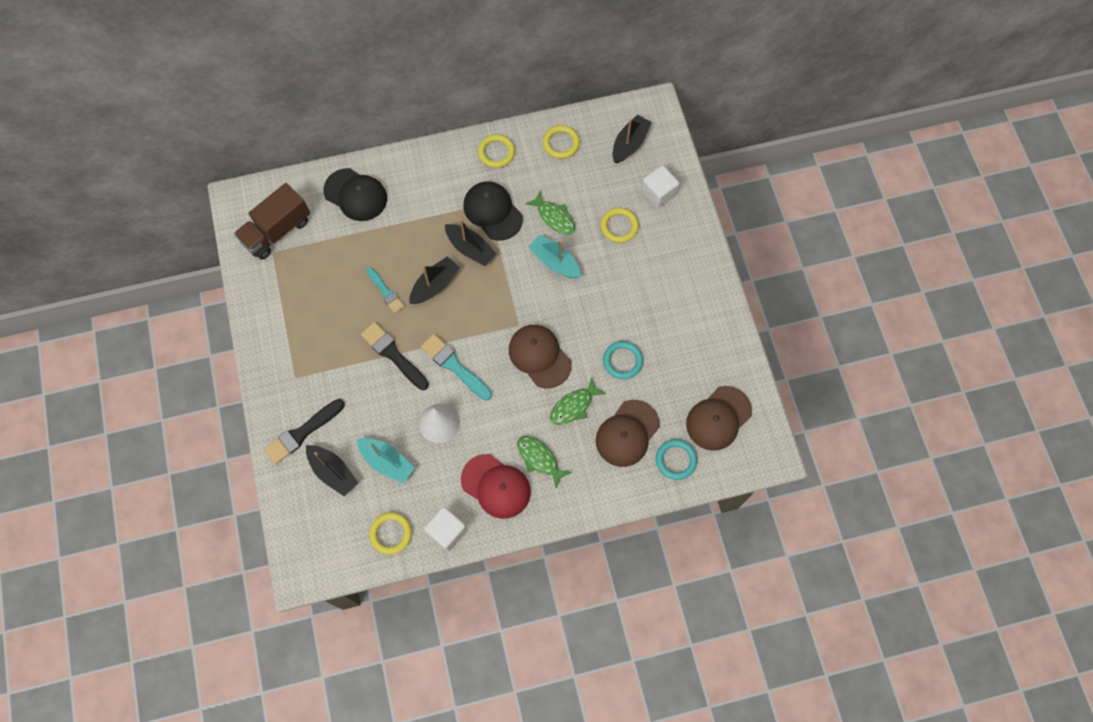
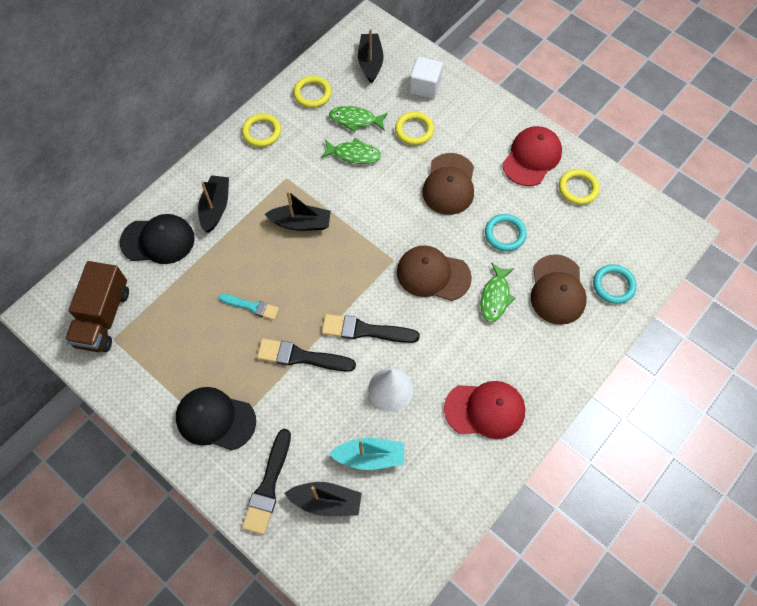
camera: 35 degrees left, 5 degrees down
yellow ring [369,512,412,555] -> yellow ring moved to [559,169,600,205]
black boat [409,256,460,304] -> black boat moved to [198,175,229,233]
turquoise brush [421,334,492,401] -> black brush [322,314,420,343]
white cube [424,507,467,552] -> none
black cap [463,181,523,241] -> black cap moved to [176,387,256,450]
green fish [517,436,572,488] -> green fish moved to [329,106,388,132]
turquoise boat [528,235,581,278] -> none
brown cap [686,386,752,451] -> brown cap moved to [422,153,474,215]
none -> red cap [502,126,562,186]

